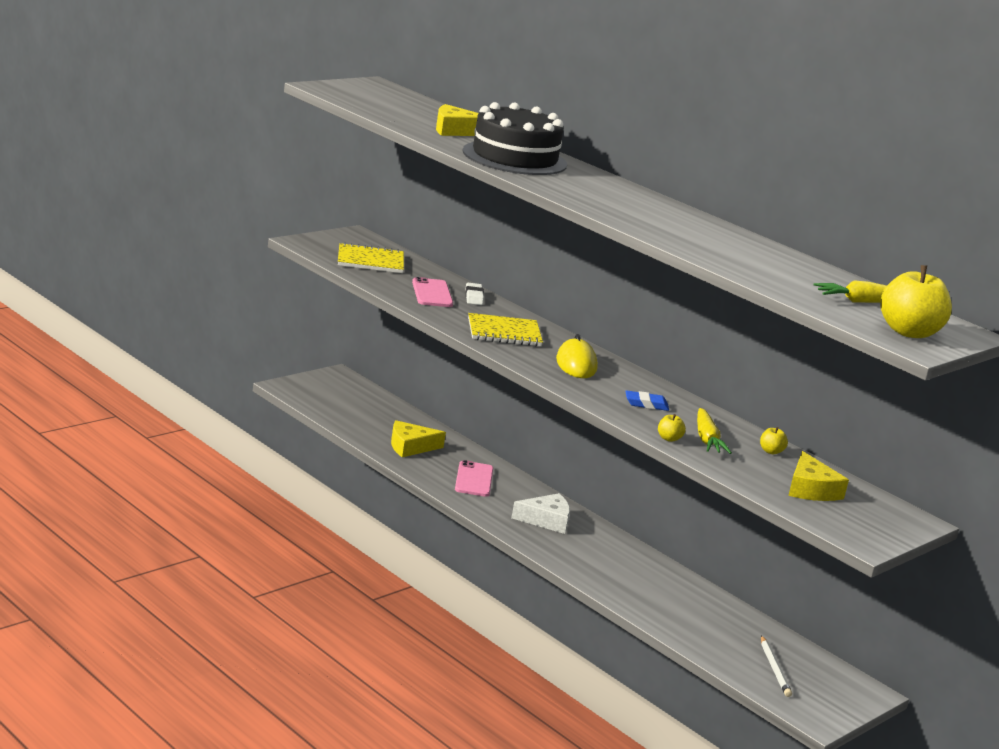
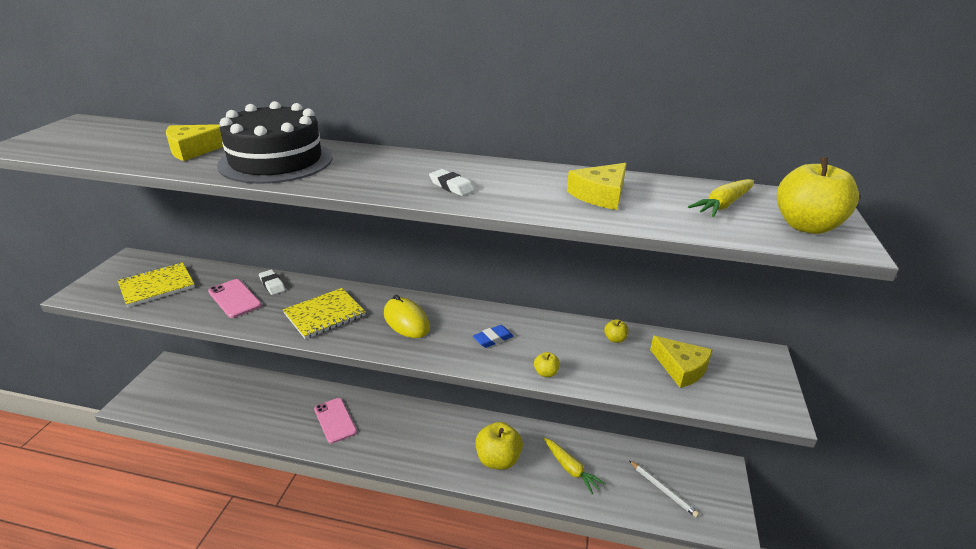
camera: 30 degrees left, 10 degrees up
yellow cheese [391,420,446,457] -> yellow cheese moved to [567,163,627,210]
white cheese [511,493,570,534] -> none
yellow carrot [697,408,732,454] -> yellow carrot moved to [544,438,606,494]
none -> white eraser [429,169,475,196]
none -> yellow apple [475,422,523,470]

